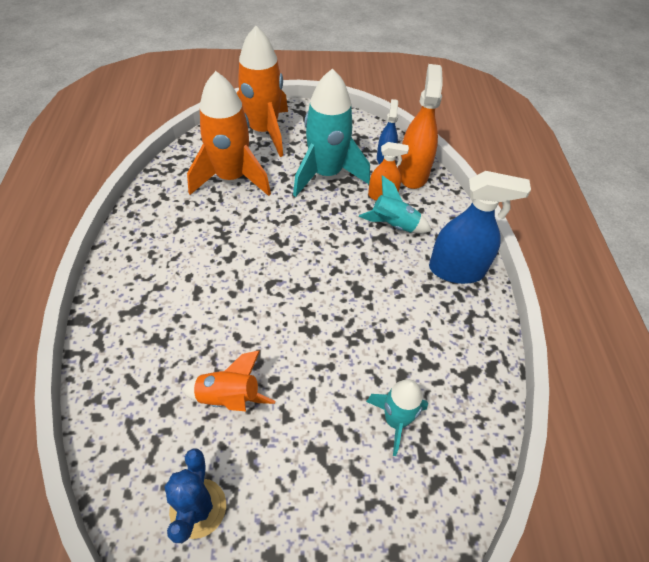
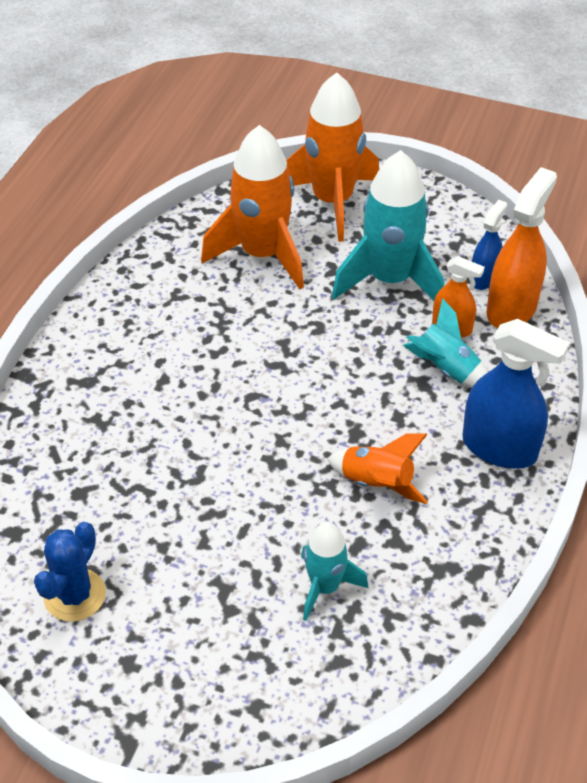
camera: 25 degrees right, 5 degrees down
orange rocket [181,350,275,411] -> orange rocket moved to [327,433,428,504]

